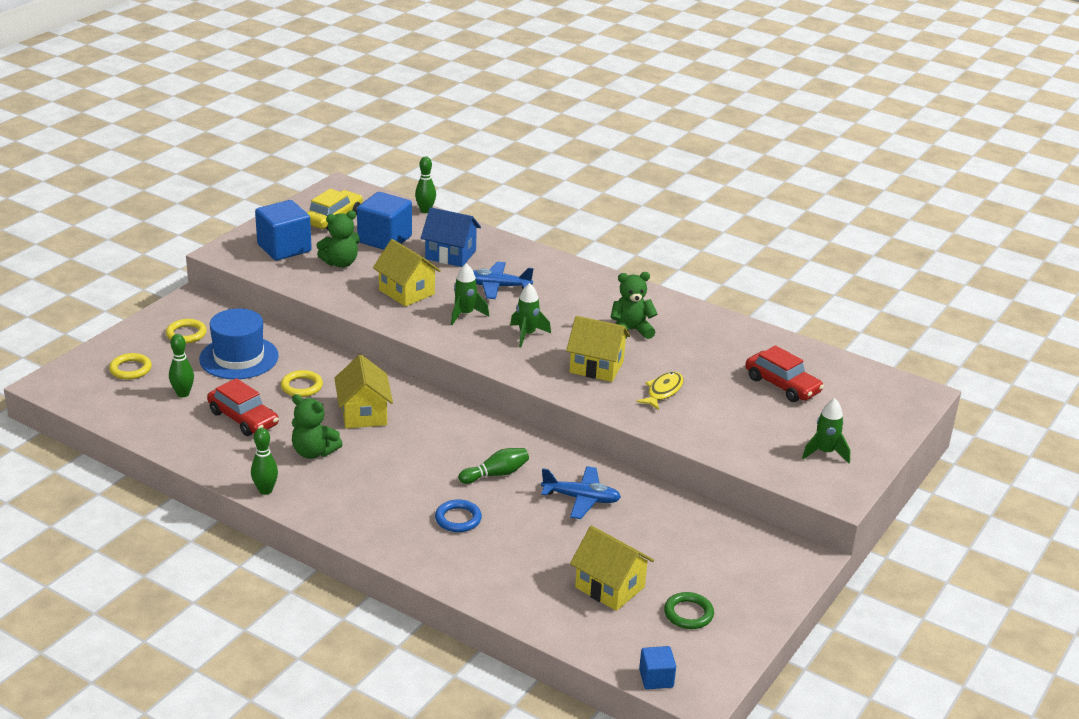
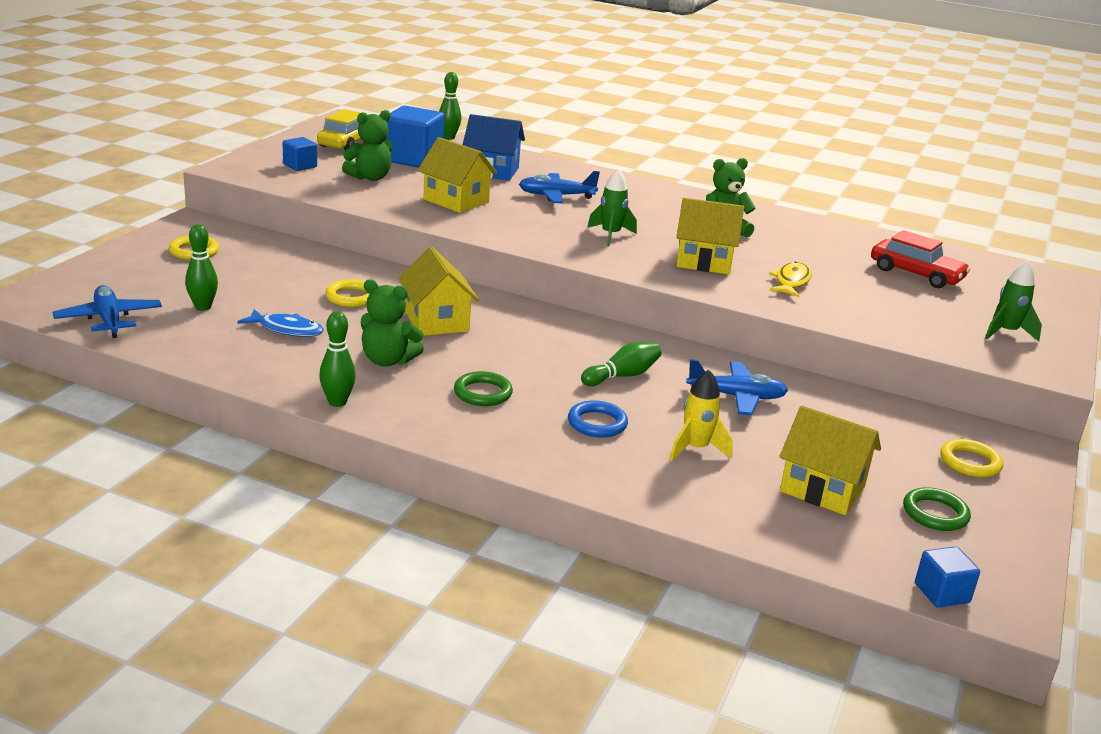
camera: 10 degrees left, 5 degrees down
yellow ring [109,353,152,380] -> yellow ring moved to [940,439,1003,478]
blue hat [199,308,279,379] -> none
red car [207,378,279,436] -> blue fish [238,309,324,337]
blue cube [255,200,312,261] -> blue cube [283,137,317,171], size x0.52
green rocket [451,263,489,325] -> none
none -> blue plane [53,285,162,338]
none -> green ring [454,371,513,406]
none -> yellow rocket [670,369,733,461]

